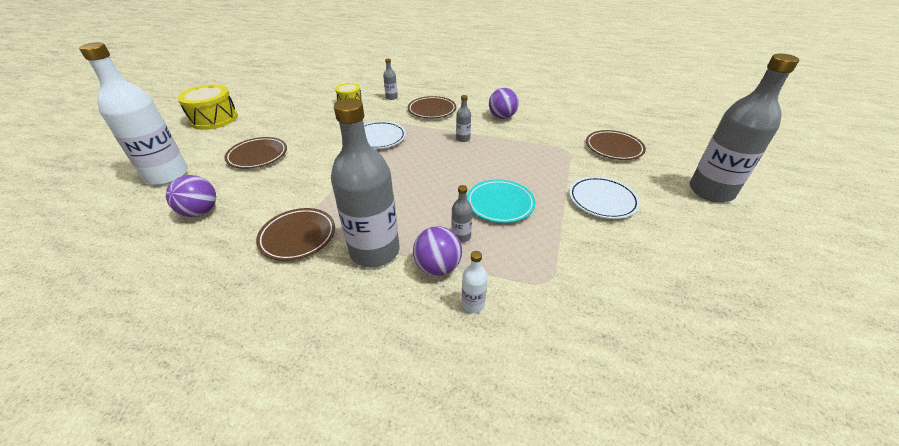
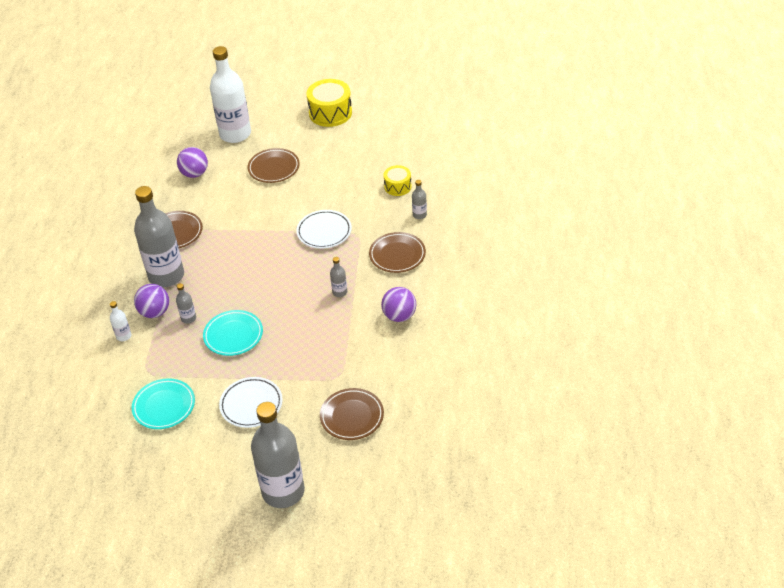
camera: 80 degrees right, 5 degrees up
none -> turquoise plate [132,378,195,429]

